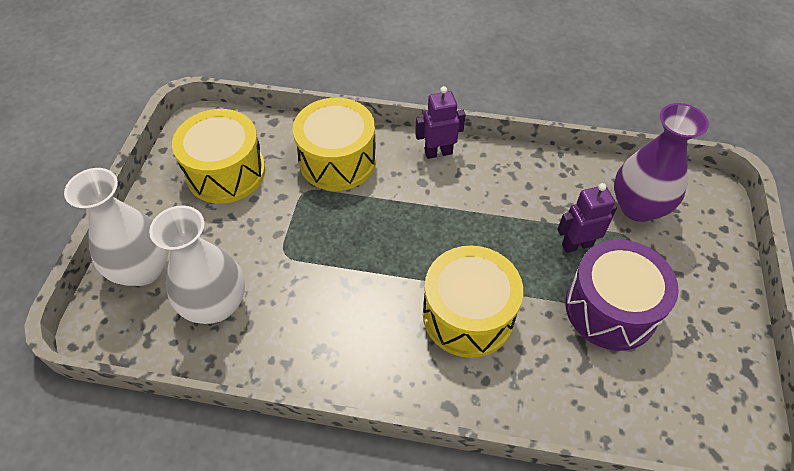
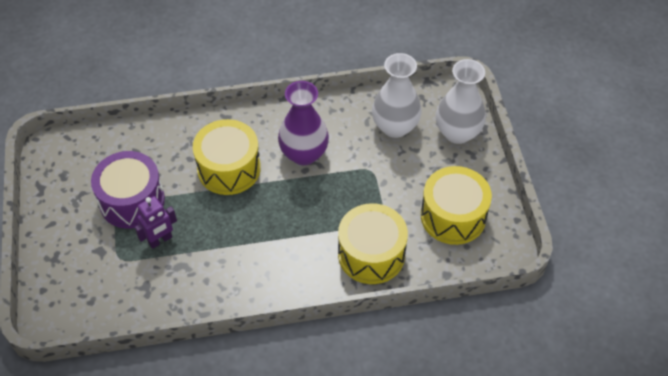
camera: 160 degrees right, 0 degrees up
purple robot [415,86,466,159] -> none
purple vase [614,103,709,222] -> purple vase moved to [278,81,329,165]

